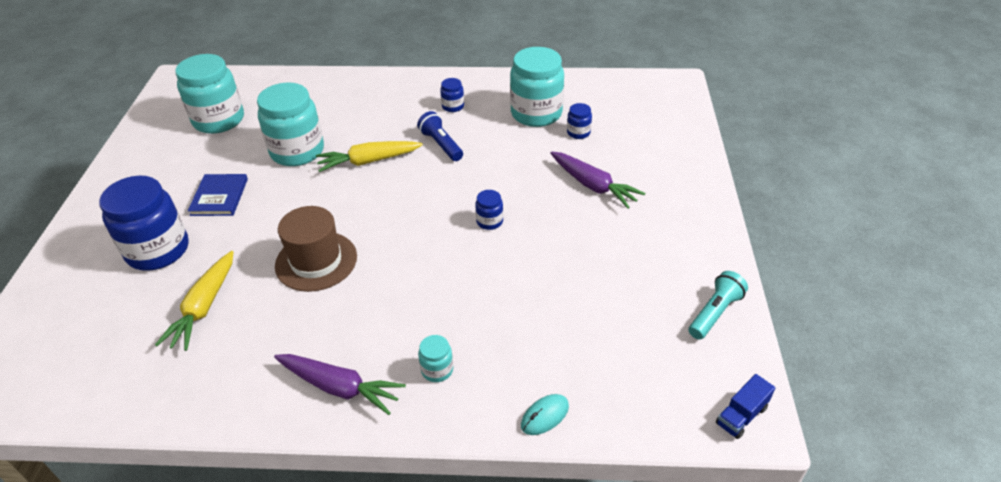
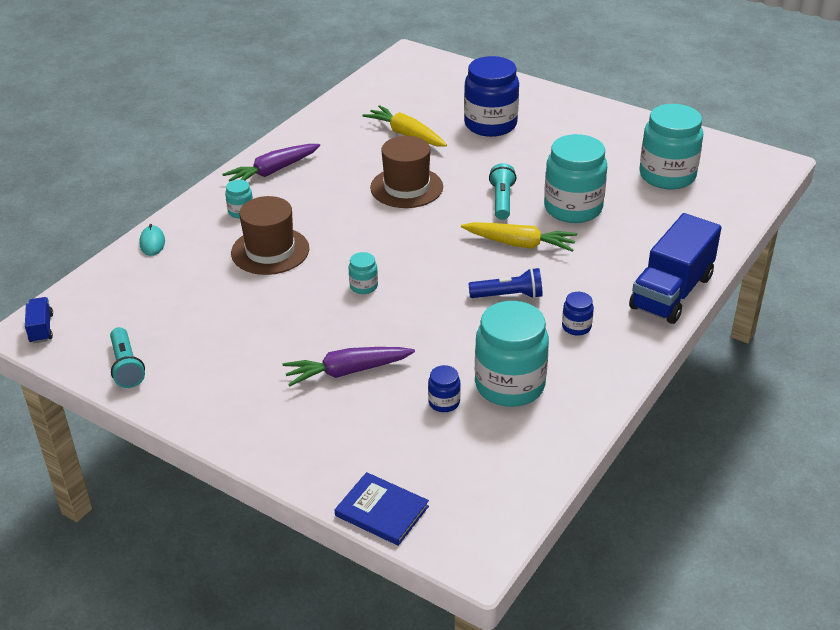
camera: 120 degrees right, 5 degrees down
blue book [188,174,248,216] -> blue book moved to [335,472,429,546]
yellow carrot [316,141,423,172] -> yellow carrot turned 90 degrees clockwise [461,222,577,252]
blue jar [475,190,503,230] -> turquoise jar [349,252,378,294]
none -> brown hat [231,196,309,275]
none -> turquoise flashlight [489,163,516,220]
none -> blue truck [629,213,722,324]

